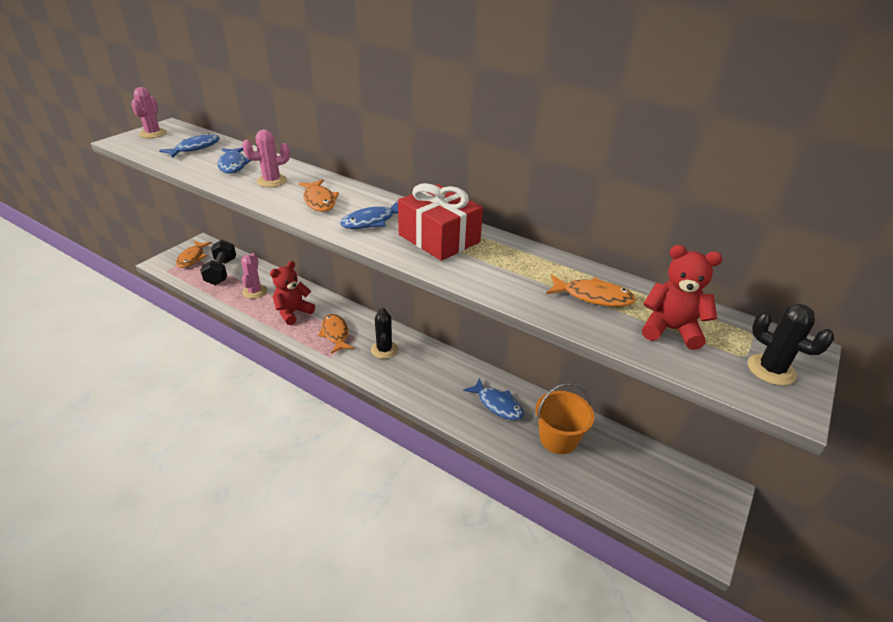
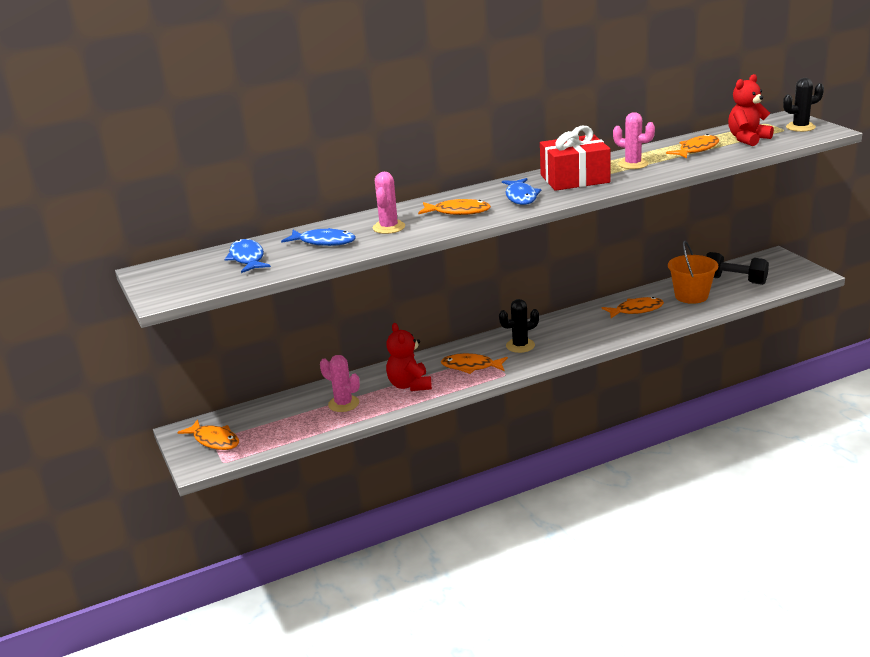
camera: 55 degrees left, 10 degrees down
pink cactus [131,87,167,138] -> pink cactus moved to [613,112,655,169]
black dumbbell [200,240,236,285] -> black dumbbell moved to [706,252,769,285]
black cactus [371,307,398,359] -> black cactus turned 45 degrees counterclockwise [499,299,539,353]
blue fish [463,378,524,420] -> orange fish [602,297,664,318]

